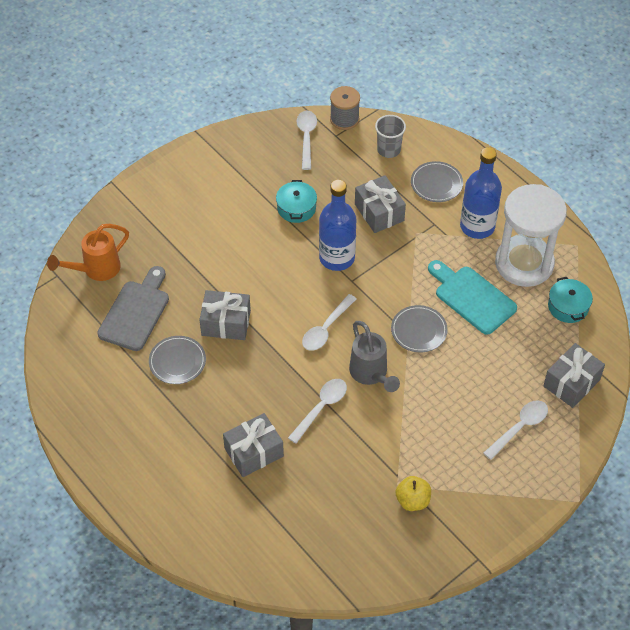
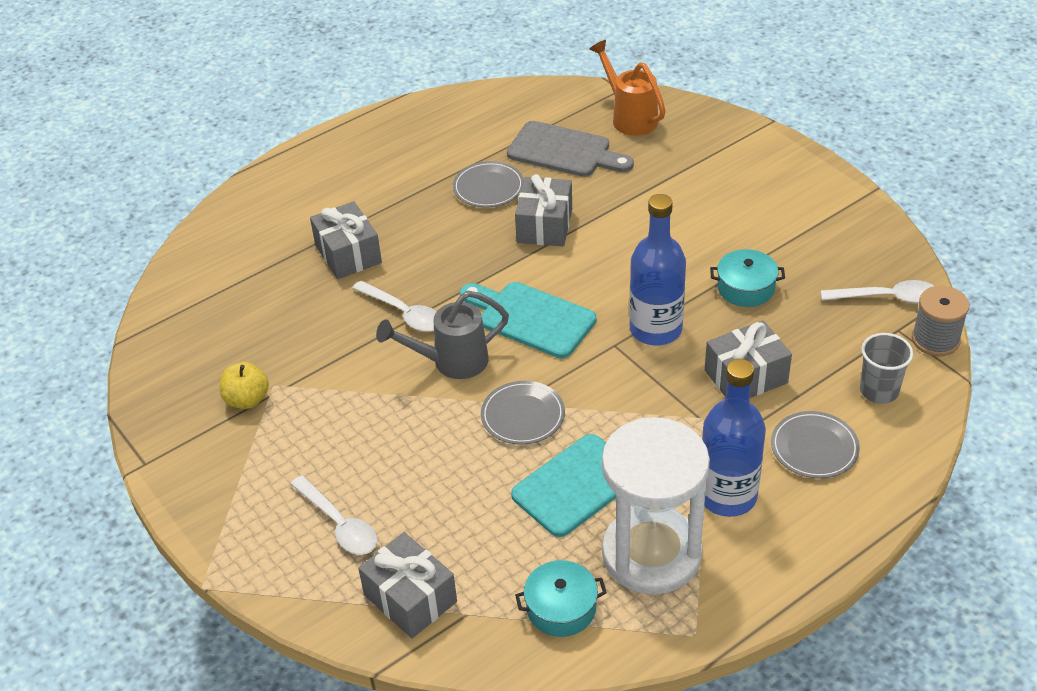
camera: 95 degrees right, 10 degrees down
white spoon [302,294,357,351] -> turquoise cutting board [460,282,596,358]

